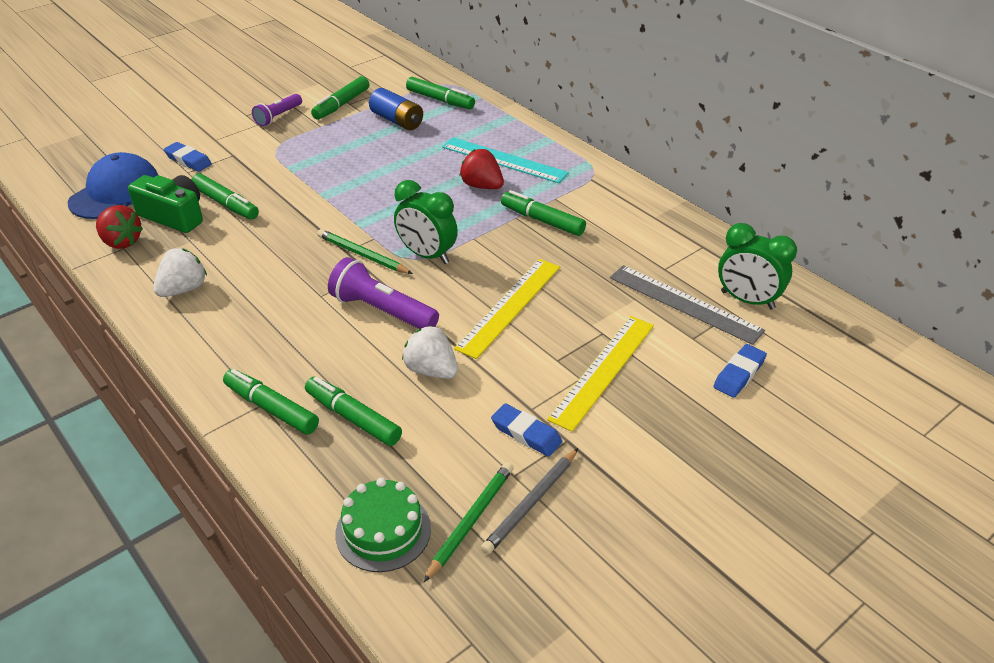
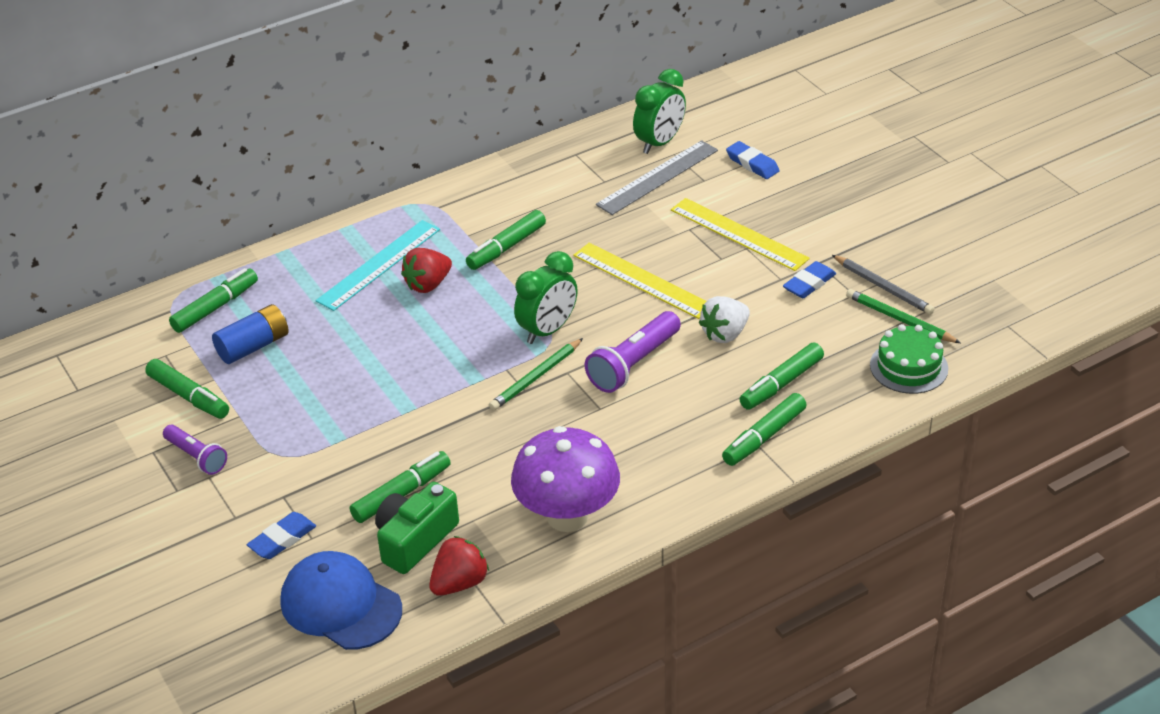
camera: 80 degrees left, 0 degrees up
white strawberry [153,248,207,297] -> purple mushroom [511,426,620,532]

